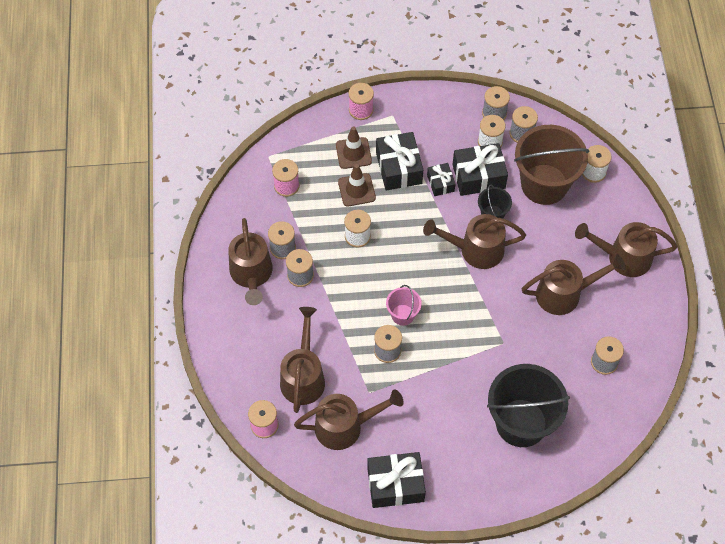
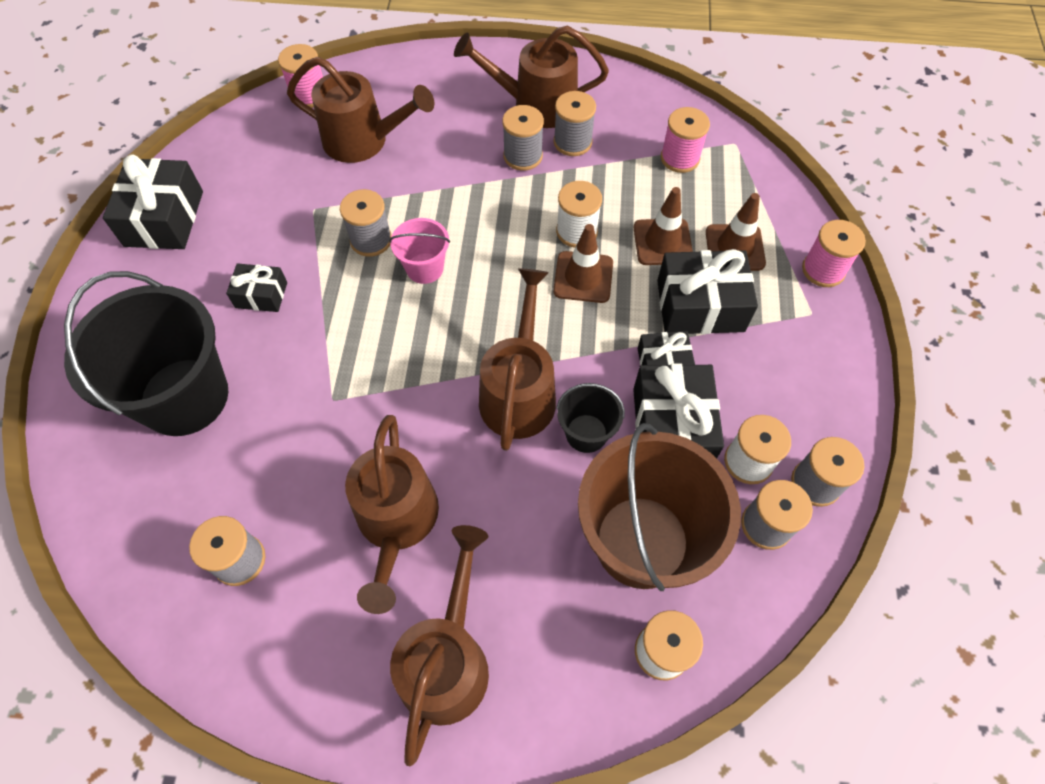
camera: 100 degrees right, 0 degrees up
brown watering can [294,390,404,450] -> none
none -> black gift [226,263,287,312]
none -> brown traffic cone [553,224,613,303]

